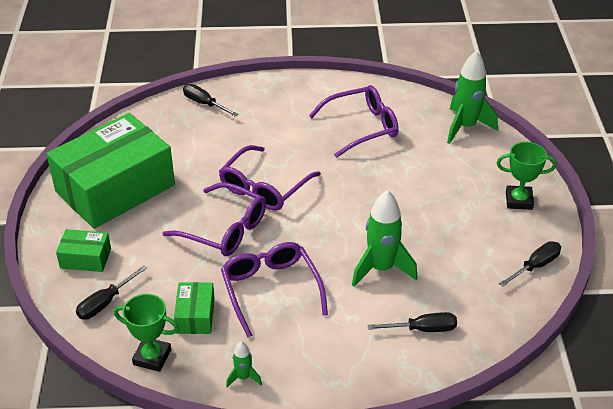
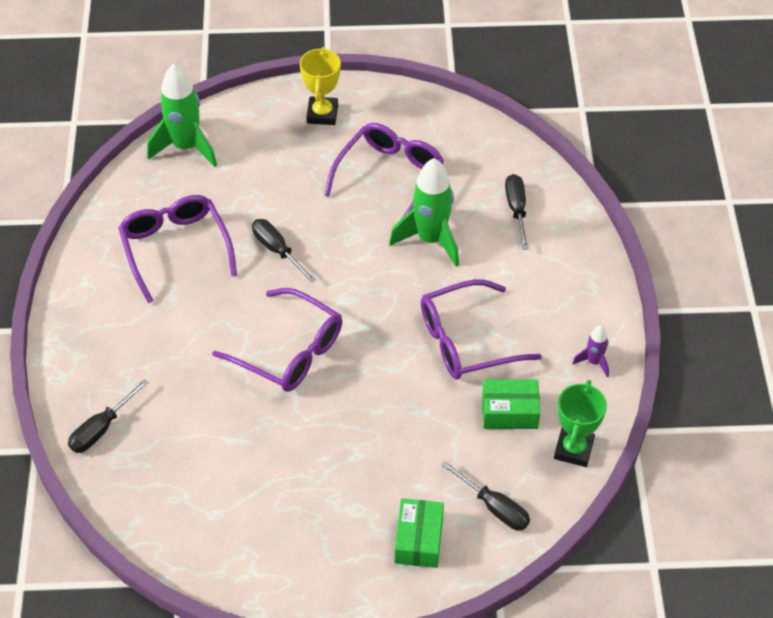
camera: 90 degrees left, 10 degrees up
green box [46,113,175,229] -> none
purple glasses [162,183,266,256] -> purple glasses moved to [324,123,444,218]
green rocket [226,341,262,388] -> purple rocket [572,325,609,377]
green trophy [496,142,557,210] -> yellow trophy [300,47,341,125]
black screwdriver [499,241,561,287] -> black screwdriver moved to [252,219,316,283]

